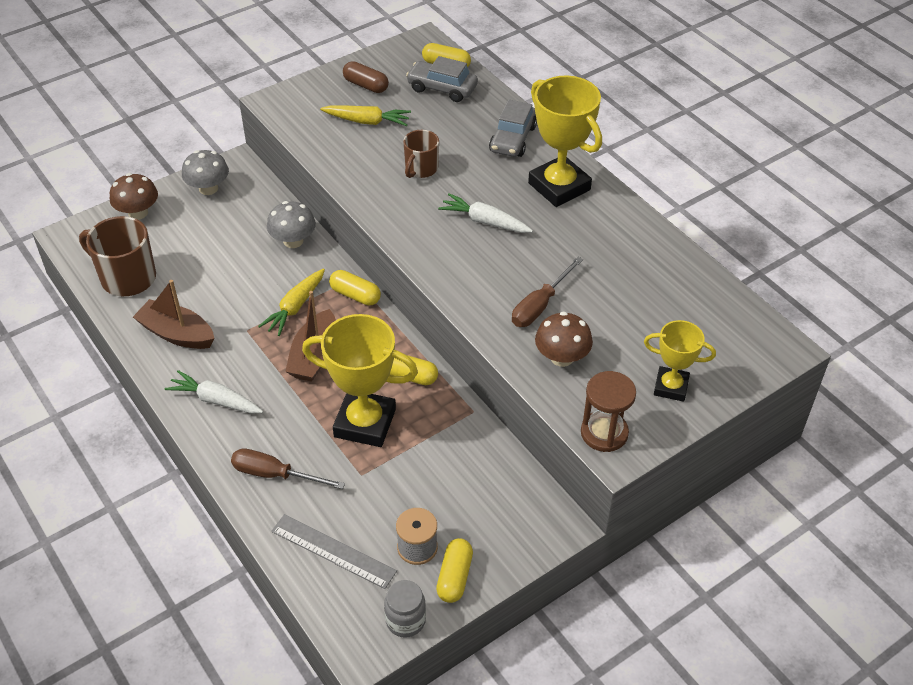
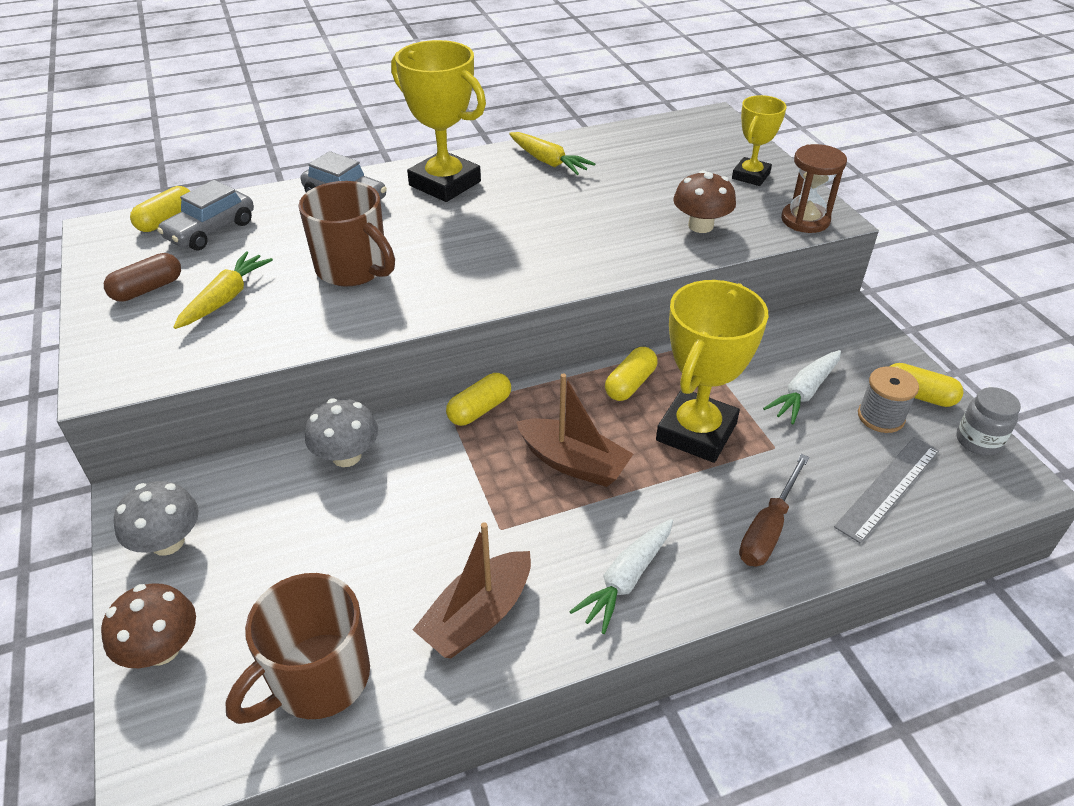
camera: 75 degrees left, 5 degrees down
yellow carrot [258,269,325,336] -> yellow carrot moved to [509,132,596,175]
brown mug [403,130,439,178] -> brown mug [299,181,395,286], size x1.64
white carrot [438,193,533,233] -> white carrot moved to [763,350,841,424]
brown screwdriver [512,257,583,327] -> none
yellow trophy [528,76,602,207] -> yellow trophy turned 60 degrees clockwise [391,40,486,202]

